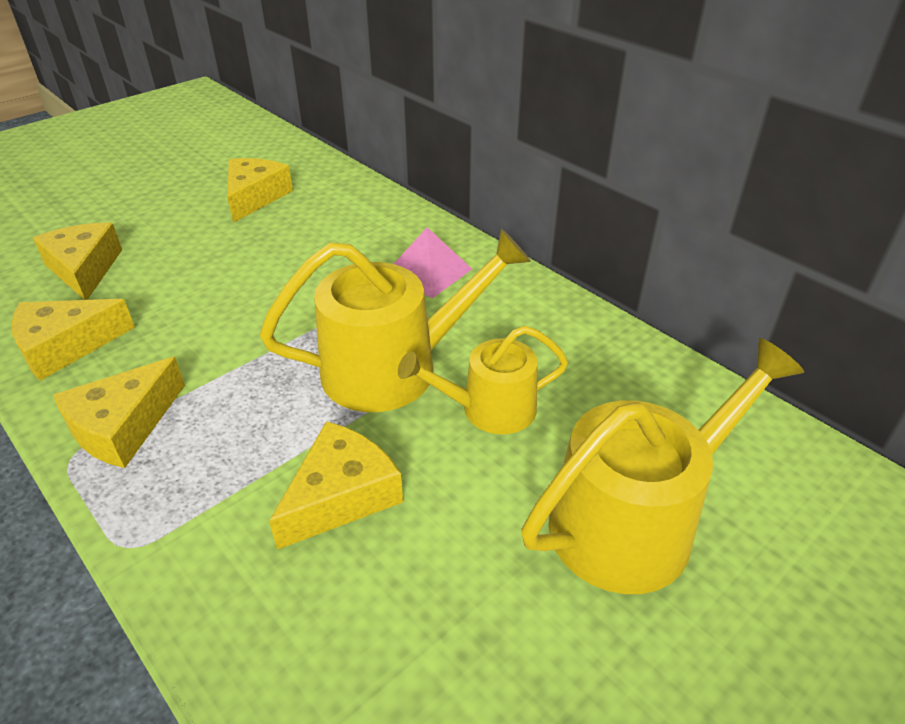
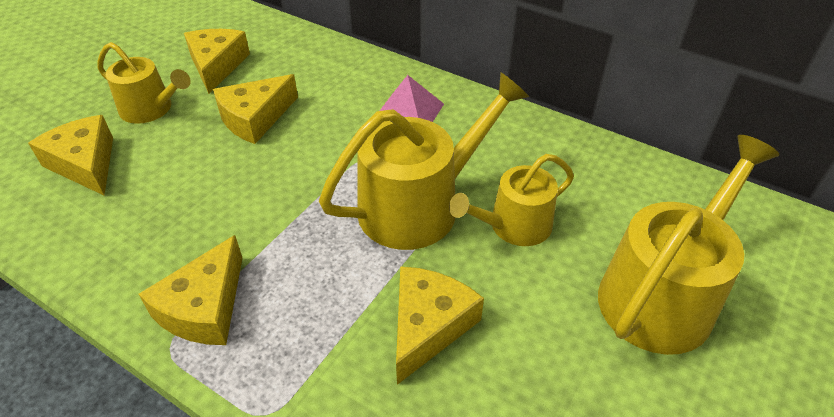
camera: 15 degrees left, 5 degrees up
yellow cheese [11,299,135,381] -> yellow cheese moved to [213,74,298,144]
none -> yellow watering can [98,42,191,124]

